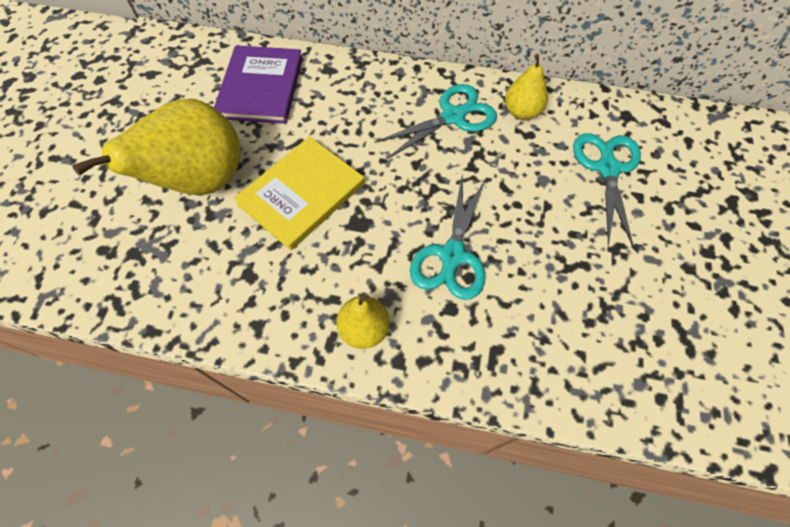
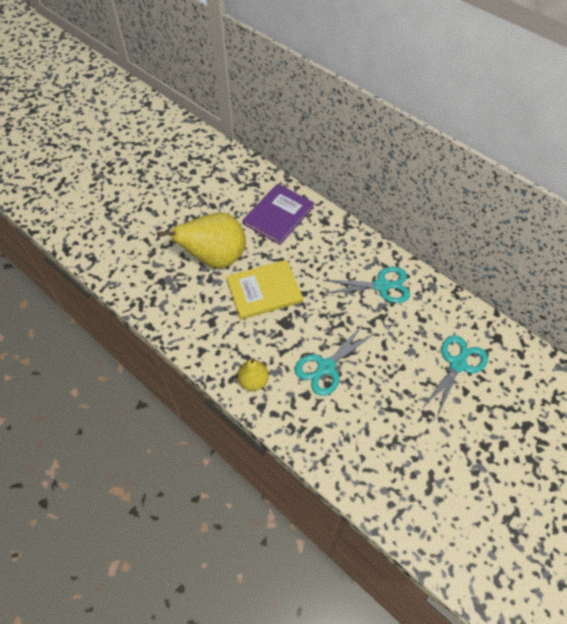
camera: 30 degrees right, 5 degrees down
yellow pear [505,54,548,120] -> none

